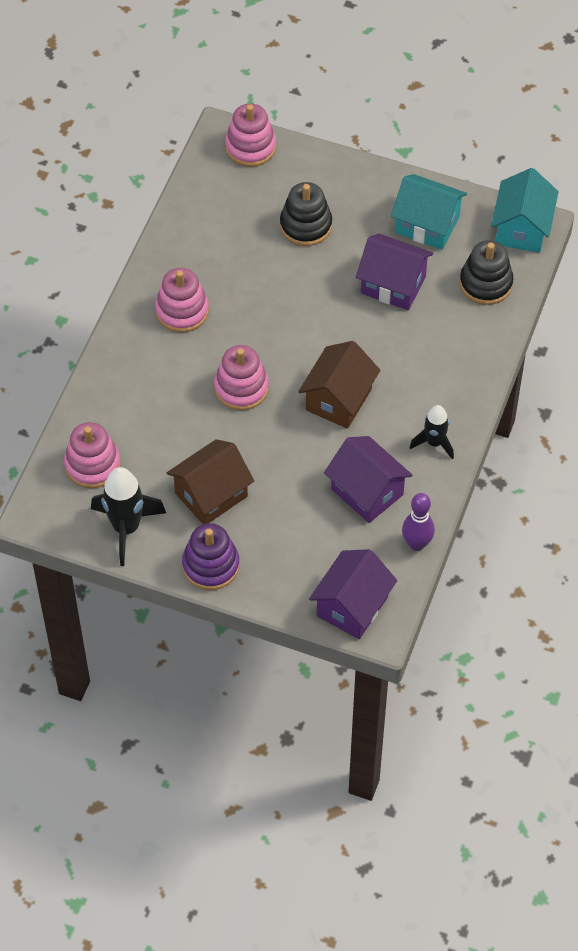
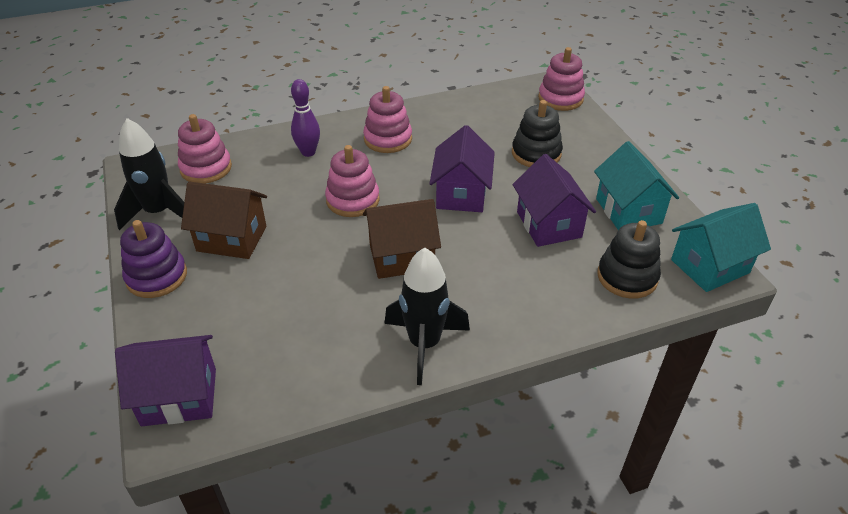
camera: 50 degrees right, 15 degrees down
purple house [324,436,413,523] -> purple house moved to [429,125,495,212]
purple bowling pin [402,493,435,551] -> purple bowling pin moved to [291,79,320,157]
black rocket [409,405,454,460] -> black rocket [384,248,470,385], size x1.63

